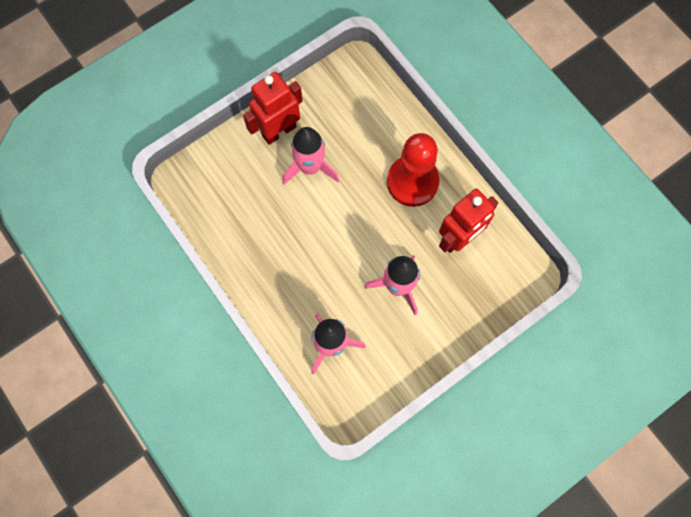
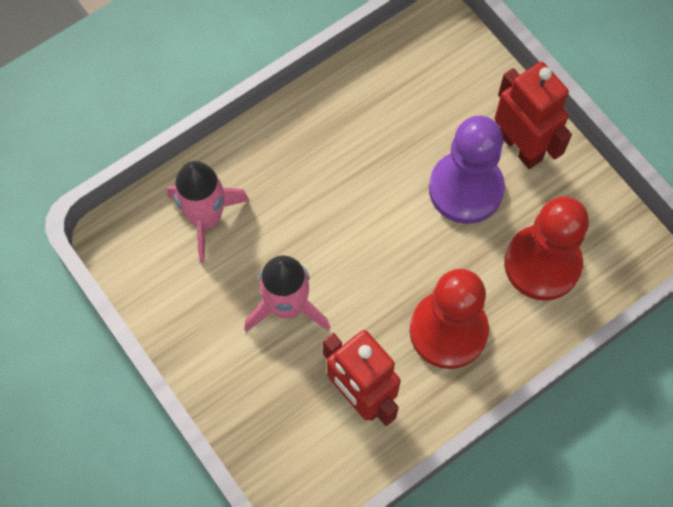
camera: 90 degrees right, 5 degrees down
pink rocket [282,127,339,184] -> purple pawn [429,116,505,224]
none -> red pawn [504,196,589,301]

